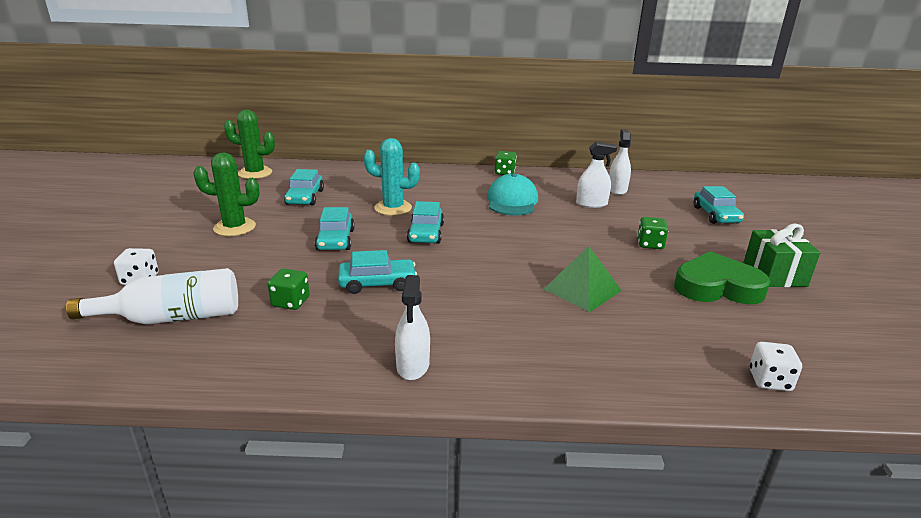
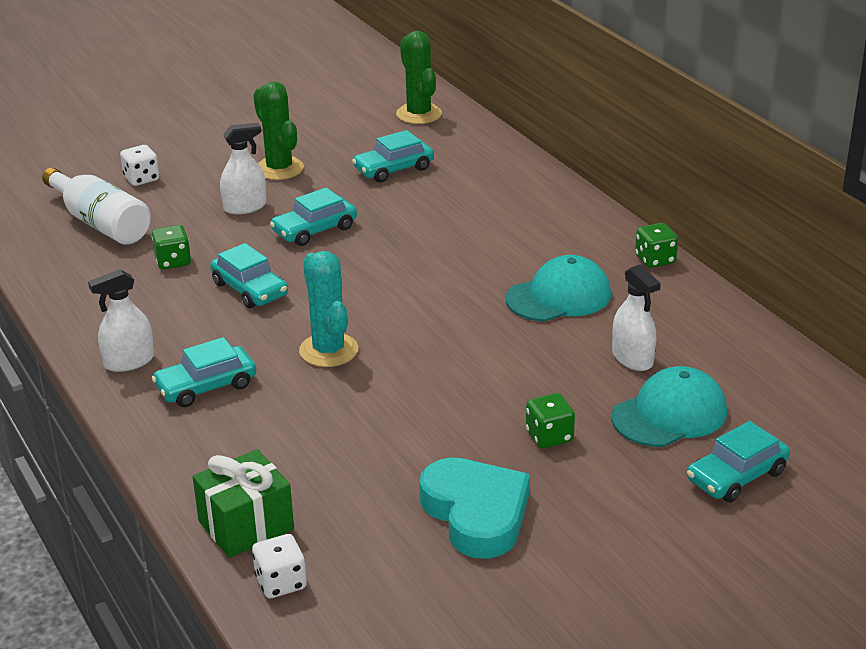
camera: 60 degrees right, 5 degrees up
turquoise cactus [364,138,420,216] -> turquoise cactus moved to [299,251,358,367]
turquoise car [407,201,444,244] -> turquoise car moved to [152,337,256,407]
green pyramid [544,246,622,312] -> none
white spray bottle [609,129,631,195] -> white spray bottle moved to [220,123,267,214]
green heart [674,251,770,304] -> turquoise heart [419,458,530,559]
green gift [743,224,820,287] -> green gift moved to [193,449,294,558]
none -> turquoise cap [612,366,727,447]

